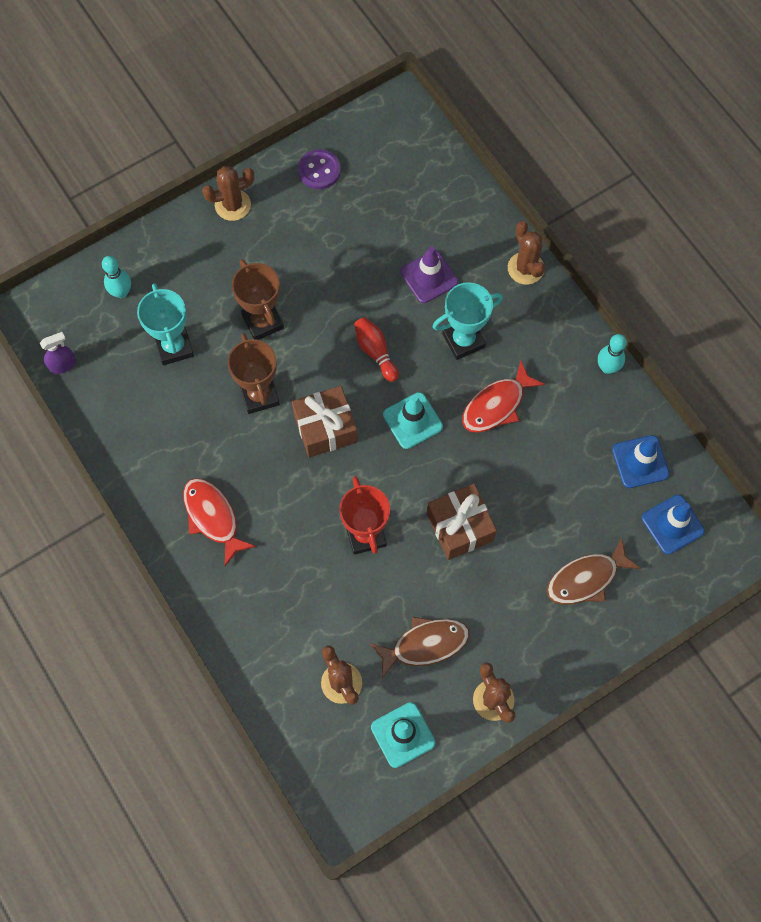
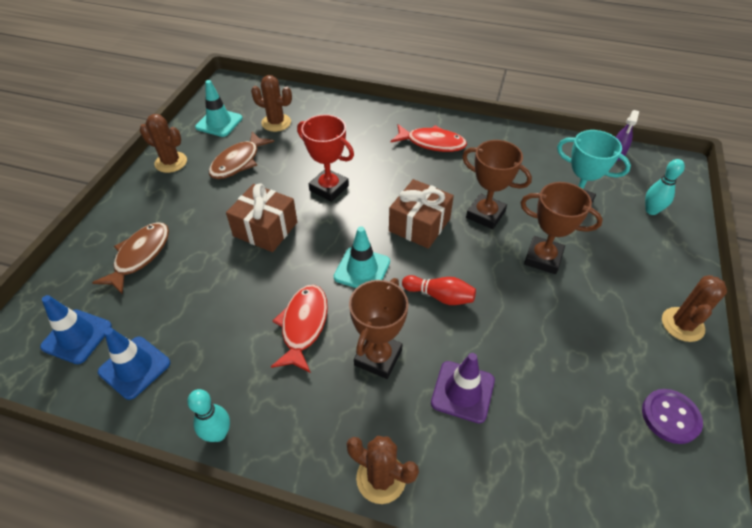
camera: 140 degrees right, 20 degrees down
turquoise trophy [433,282,503,360] -> brown trophy [349,278,408,379]

